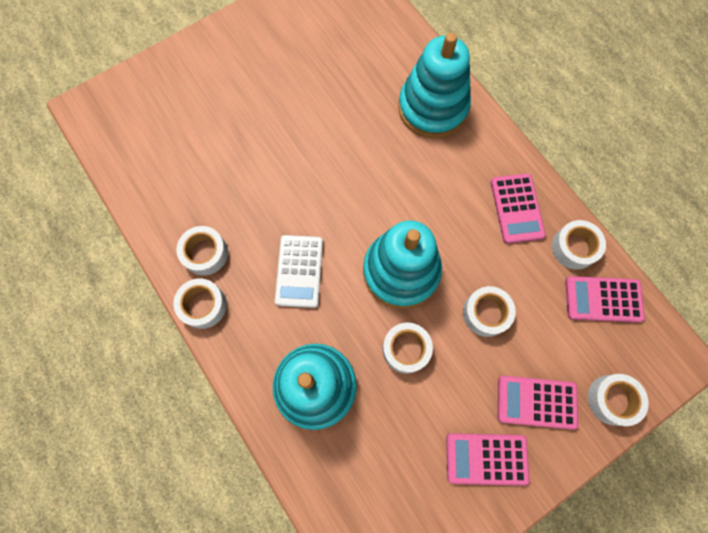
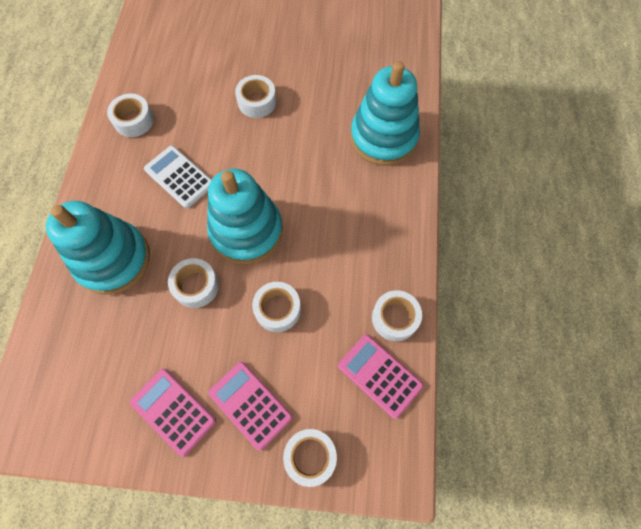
camera: 40 degrees right, 5 degrees down
white tape [173,278,227,329] -> white tape moved to [235,75,276,118]
white calculator [275,235,323,308] -> white calculator turned 90 degrees clockwise [144,146,212,208]
pink calculator [491,173,546,244] -> none

